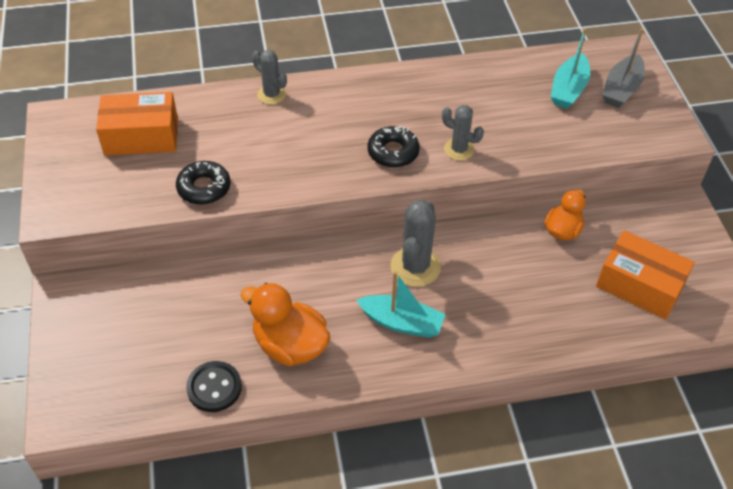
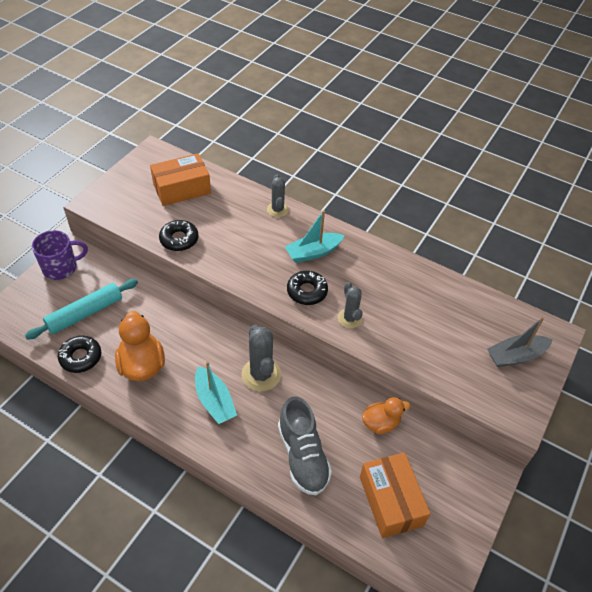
camera: 40 degrees right, 0 degrees up
orange box [96,92,178,156] -> orange box turned 60 degrees counterclockwise [150,153,211,206]
black button [186,361,242,412] -> black donut [58,336,101,373]
grey cactus [390,200,441,287] -> grey cactus turned 75 degrees counterclockwise [241,325,281,391]
turquoise boat [551,28,590,109] -> turquoise boat moved to [285,210,345,263]
none -> turquoise rolling pin [25,279,138,339]
none -> purple mug [32,230,88,280]
none -> grey shoe [278,396,332,495]

